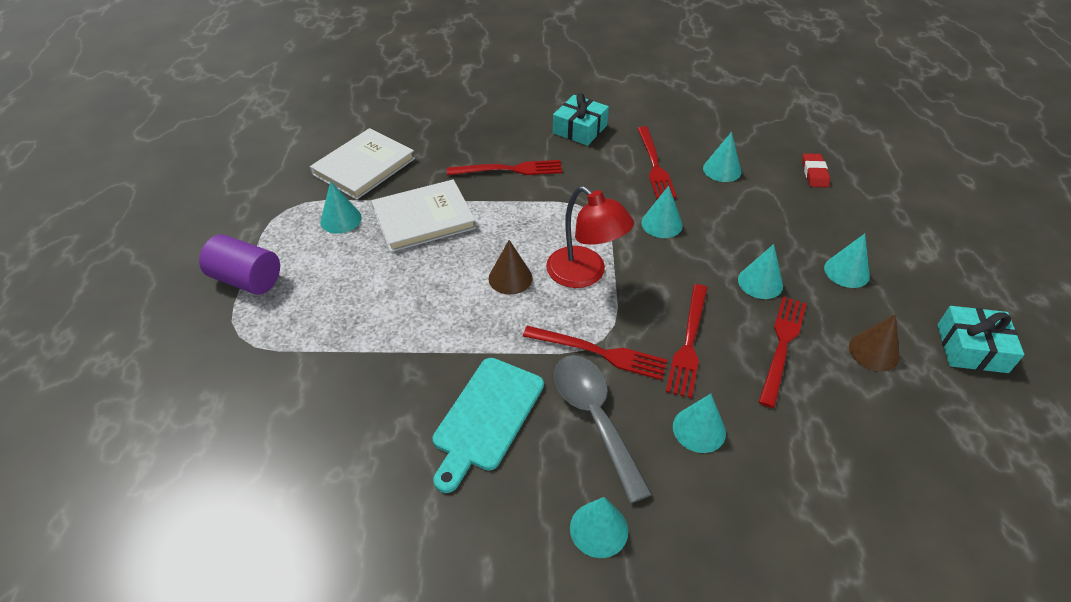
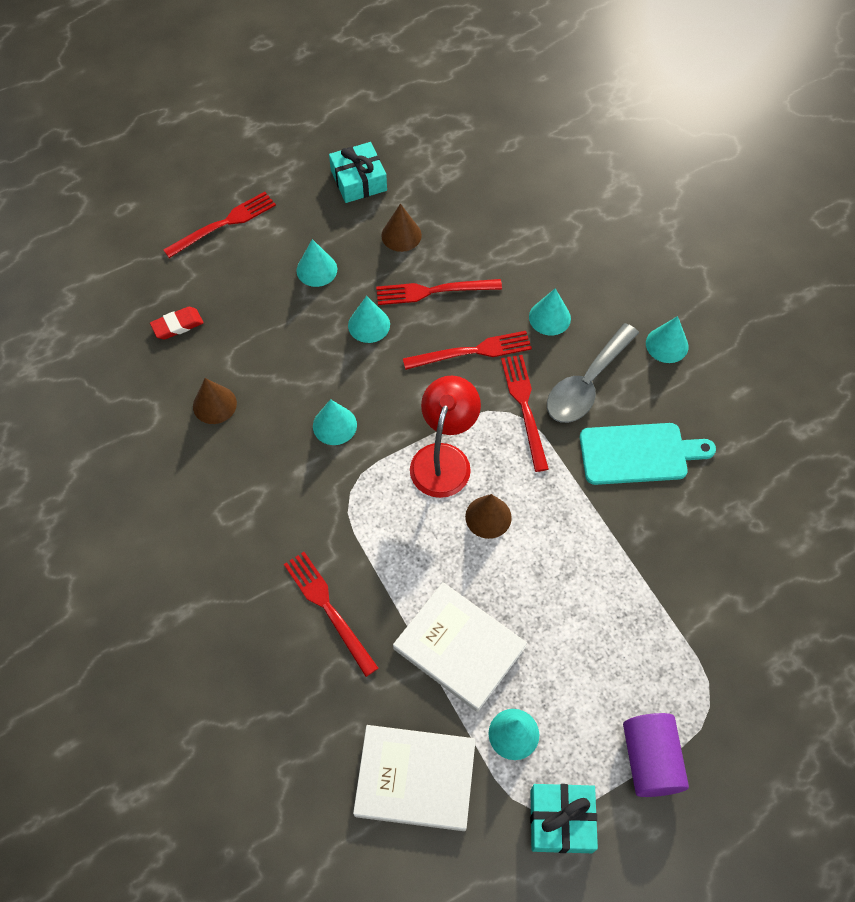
camera: 120 degrees left, 15 degrees up
turquoise gift [553,93,609,146] -> turquoise gift moved to [530,784,598,853]
red fork [637,126,677,199] -> red fork moved to [163,192,276,258]
turquoise cone [703,132,741,182] -> brown cone [193,378,237,424]

